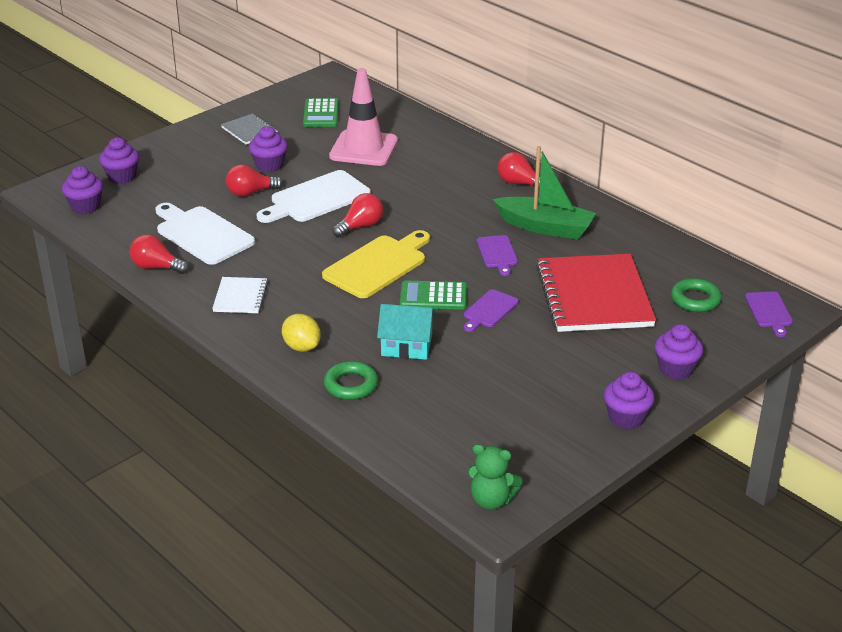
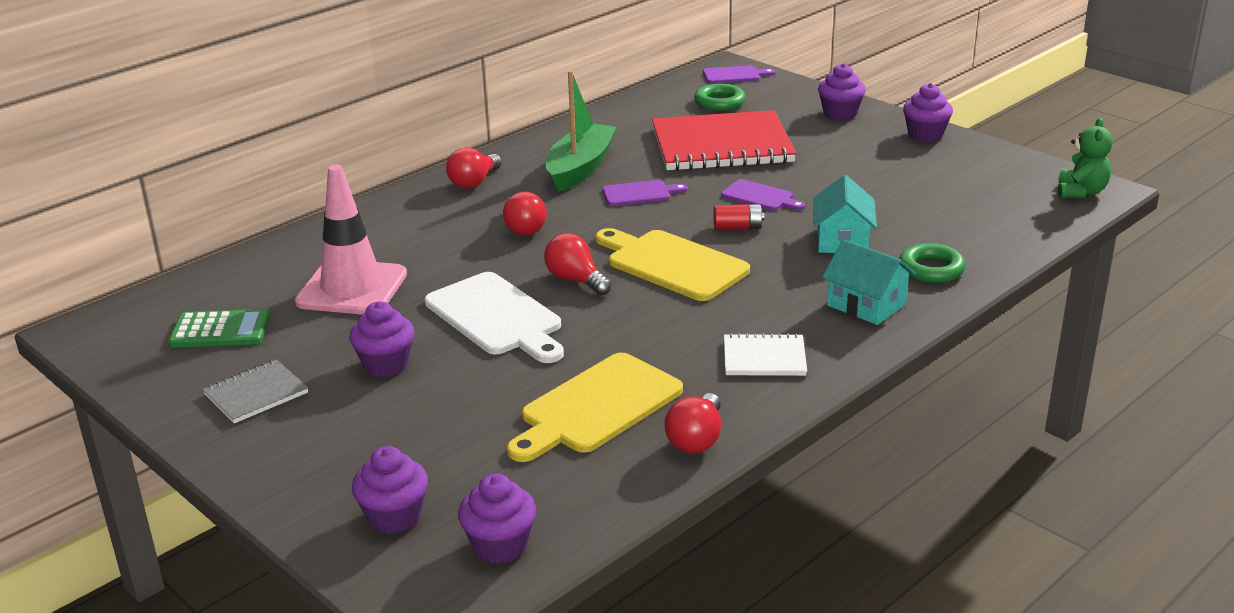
camera: 90 degrees left, 5 degrees down
white cutting board [155,203,255,265] -> yellow cutting board [507,353,683,462]
red light bulb [226,165,283,197] -> red light bulb moved to [503,192,547,236]
yellow lemon [282,314,321,352] -> turquoise house [822,239,916,325]
green calculator [400,281,467,310] -> red battery [714,204,764,230]

